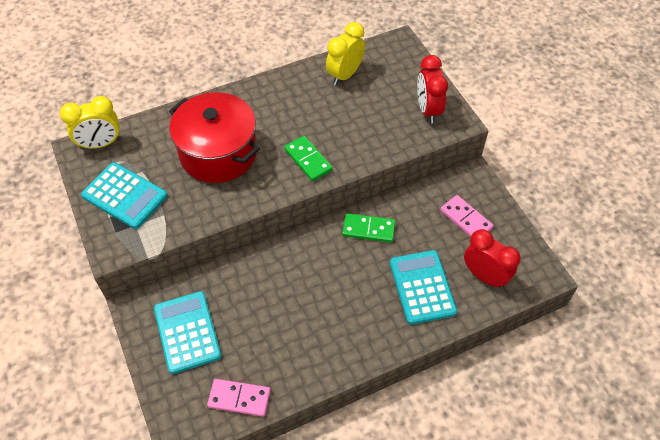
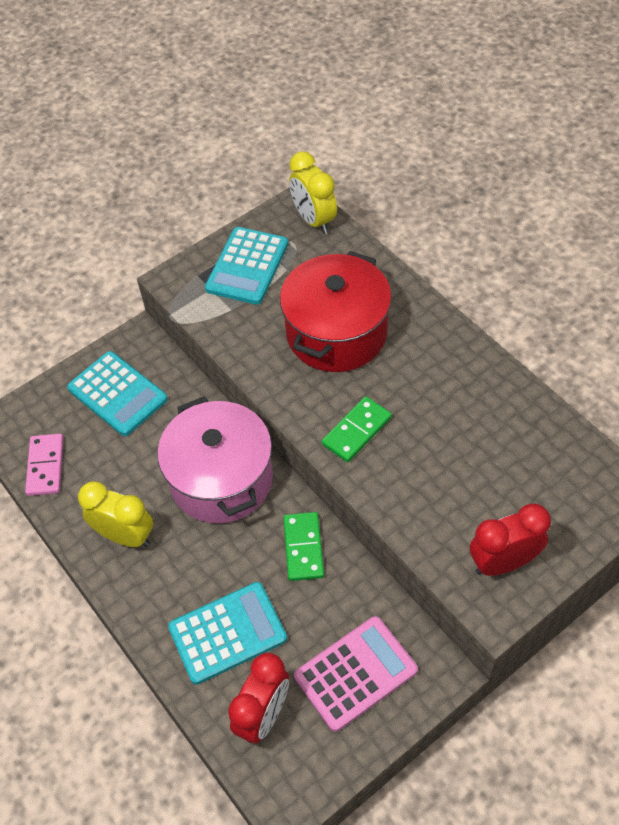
camera: 80 degrees right, 0 degrees up
turquoise calculator [154,291,221,374] -> turquoise calculator turned 75 degrees clockwise [67,351,168,436]
yellow clock [326,22,365,85] -> yellow clock moved to [78,481,153,547]
pink domino [440,195,493,237] -> pink calculator [294,616,418,732]
none -> pink pot [157,396,273,524]

